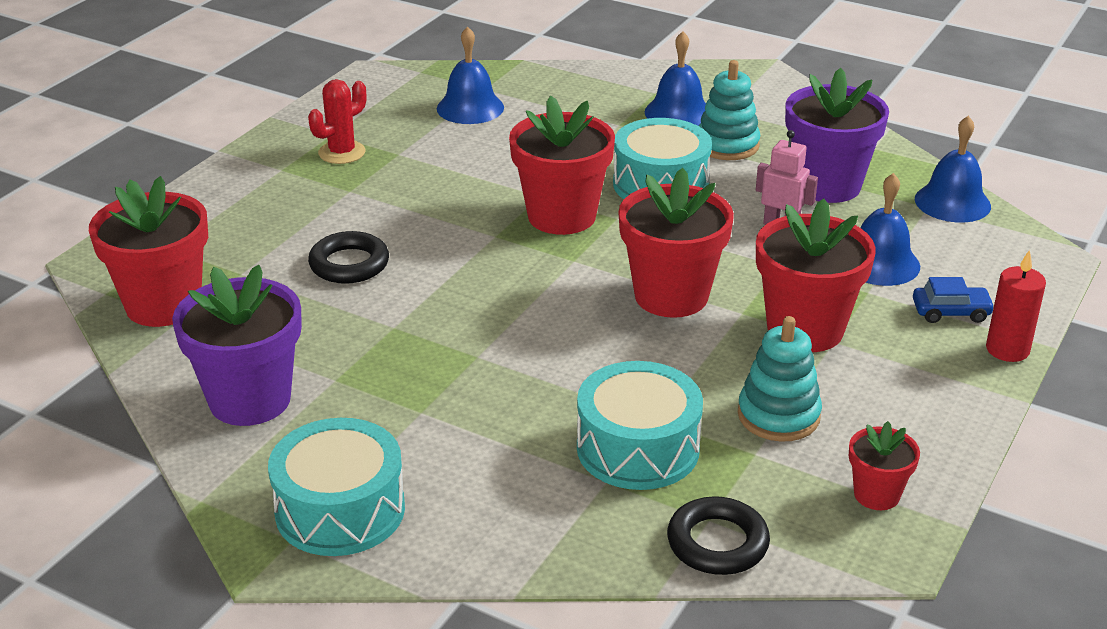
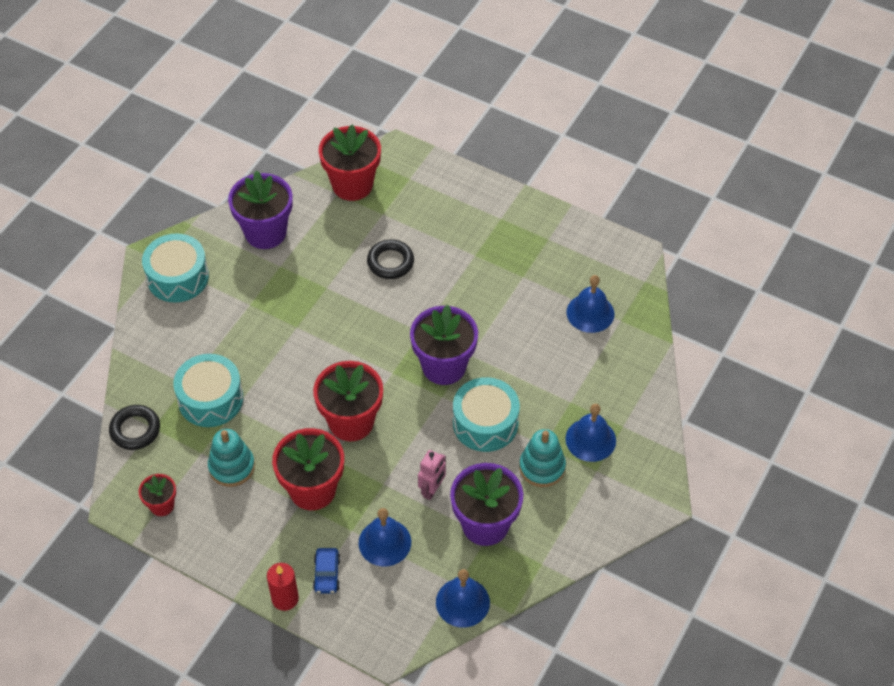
camera: 90 degrees right, 20 degrees up
red cactus [308,79,366,164] -> none
red flower pot [509,96,615,235] -> purple flower pot [410,305,478,385]

